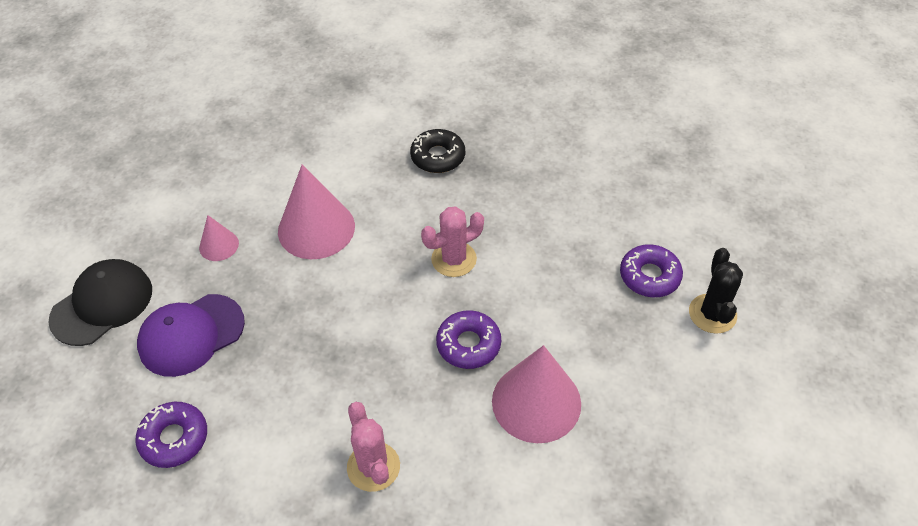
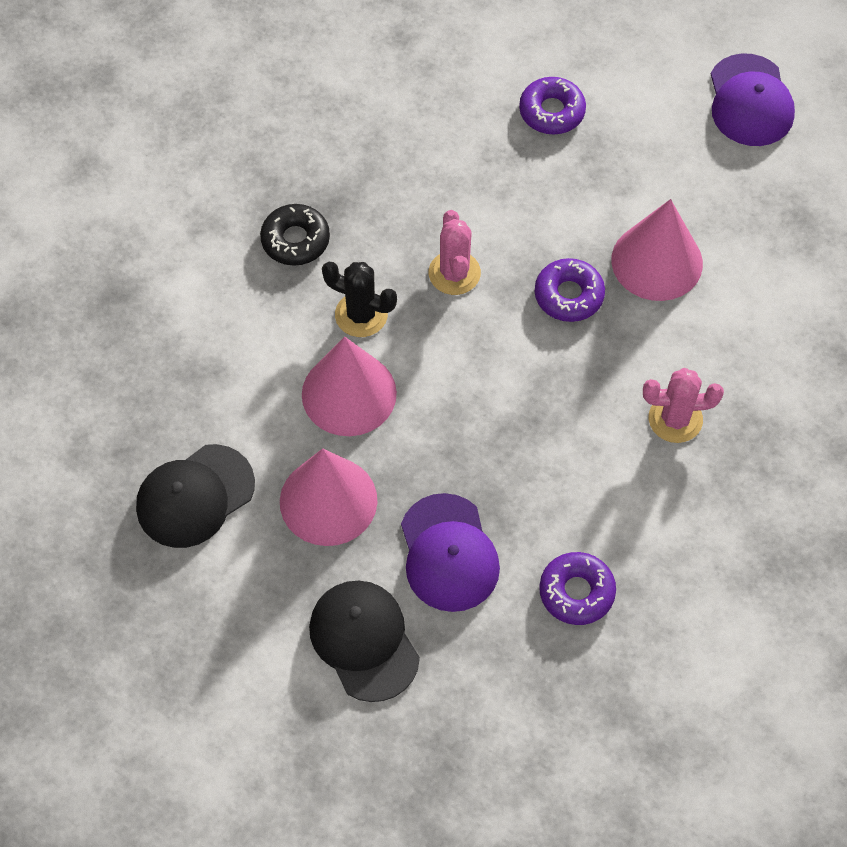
camera: 70 degrees left, 10 degrees up
pink cone [199,215,239,261] -> pink cone [280,448,378,546], size x1.99
black cactus [689,248,743,334] -> black cactus moved to [322,262,397,337]
none -> black cap [136,444,255,548]
none -> purple cap [711,53,795,146]

